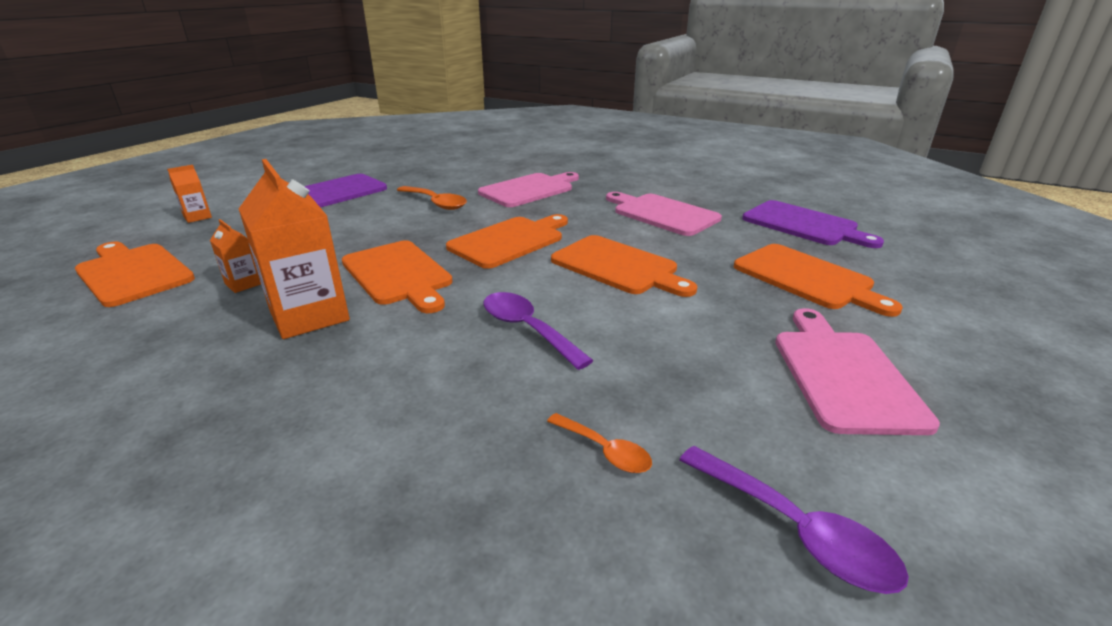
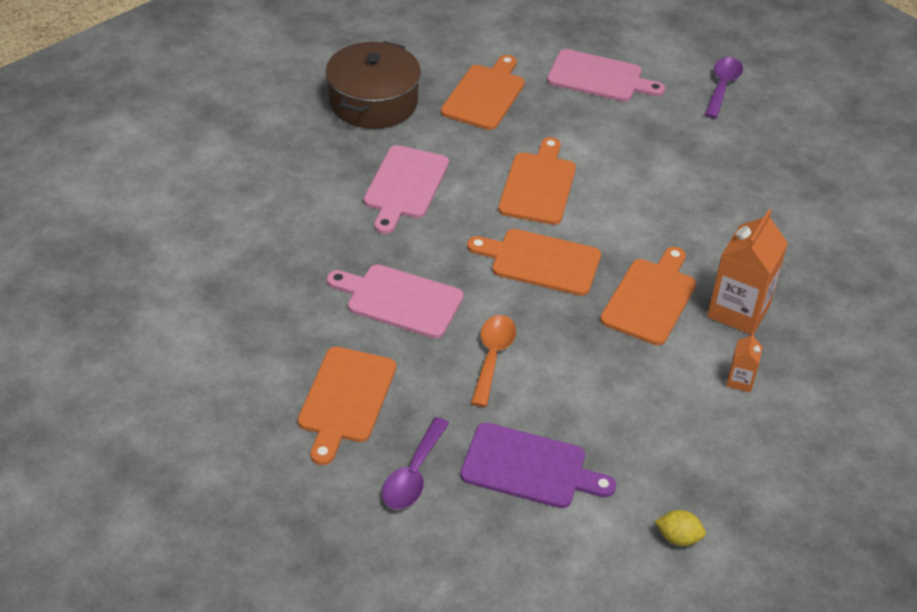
camera: 120 degrees left, 15 degrees up
orange cutting board [75,241,195,307] -> orange cutting board moved to [298,347,396,465]
orange carton [167,165,212,223] -> yellow lemon [655,510,706,546]
purple spoon [483,292,594,370] -> purple spoon moved to [382,417,449,509]
orange spoon [547,413,652,473] -> none
purple cutting board [742,200,884,248] -> brown pot [325,41,421,129]
pink cutting board [775,308,940,435] -> pink cutting board turned 135 degrees counterclockwise [547,49,665,102]

